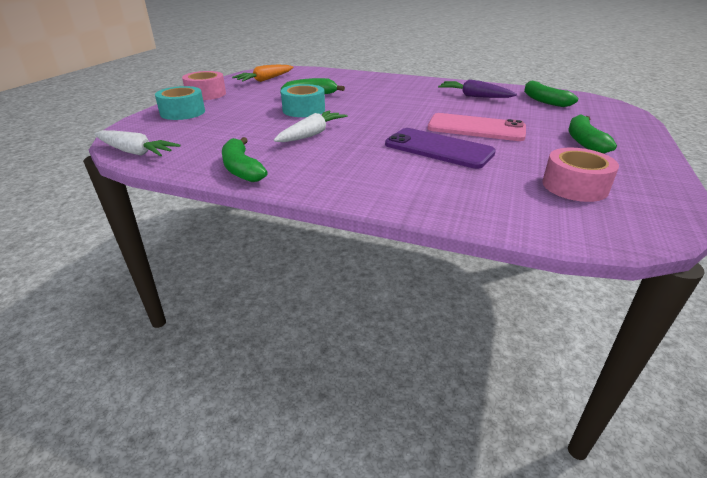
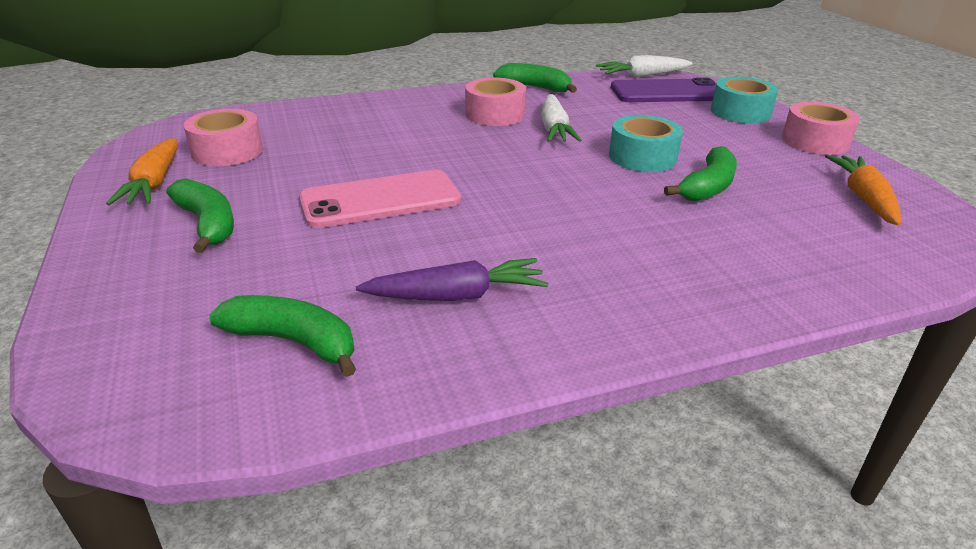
camera: 140 degrees right, 0 degrees up
purple phone [385,128,496,169] -> purple phone moved to [611,77,716,102]
none -> orange carrot [106,138,178,205]
none -> pink tape [465,77,526,126]

